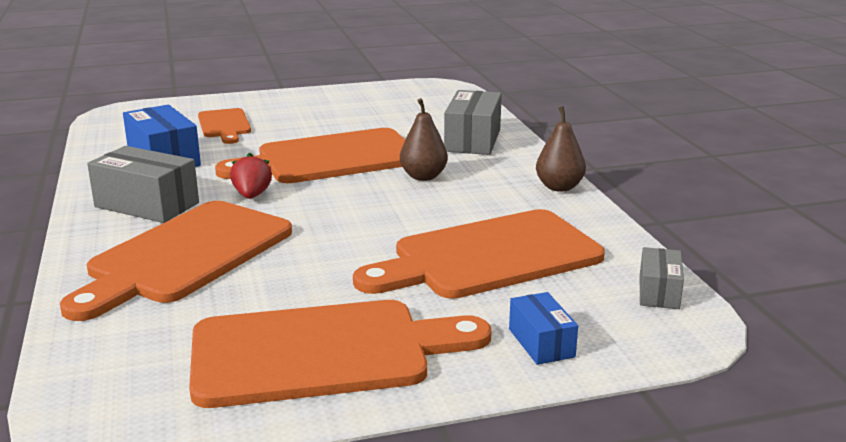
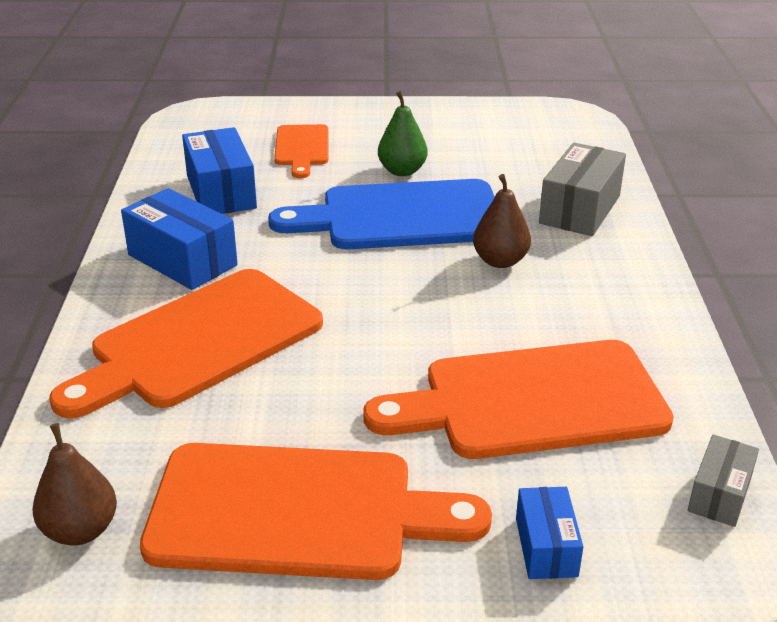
camera: 15 degrees right, 10 degrees up
grey box [87,146,199,223] -> blue box [121,188,238,290]
orange cutting board [215,128,405,183] -> blue cutting board [268,179,495,249]
red strawberry [230,152,272,199] -> none
brown pear [536,106,586,192] -> brown pear moved to [32,423,117,546]
none -> green pear [378,91,428,176]

